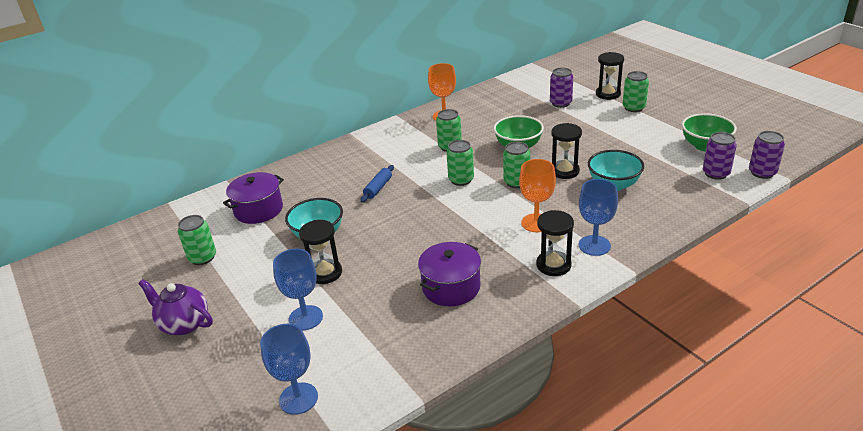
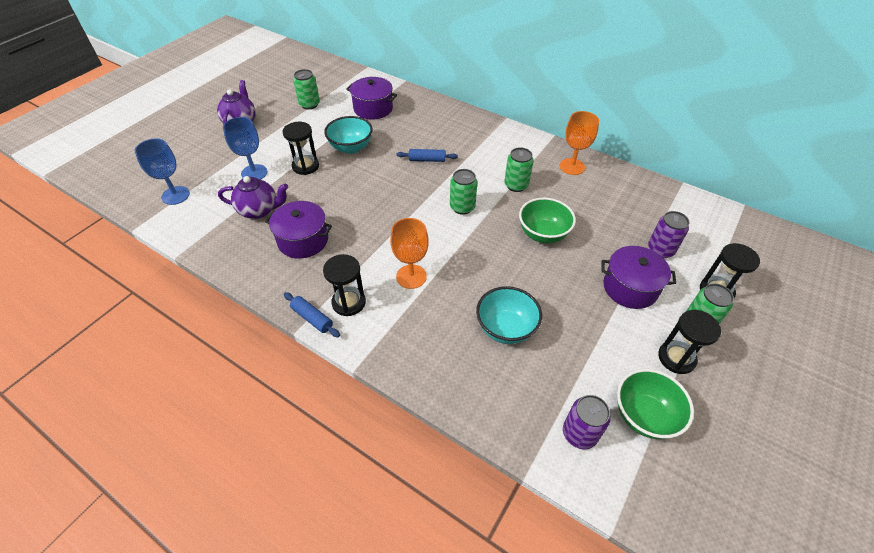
camera: 65 degrees right, 15 degrees up
green can [503,142,530,188] -> none
black hourglass [551,123,582,179] -> black hourglass moved to [658,310,721,374]
blue goblet [579,179,618,256] -> none
purple can [749,131,785,179] -> none
none -> purple teapot [218,176,288,219]
none -> blue rolling pin [284,292,340,337]
none -> purple pot [601,246,676,309]

